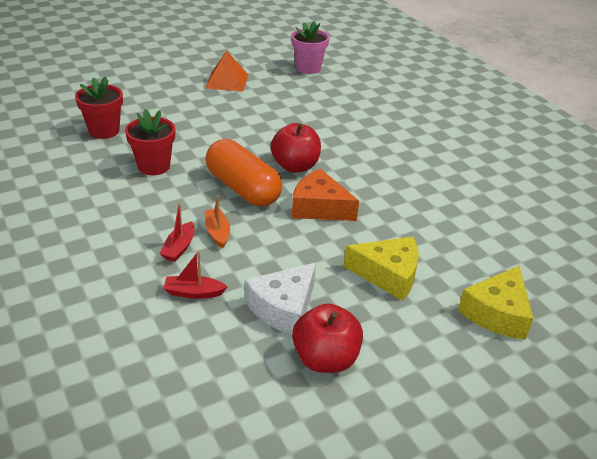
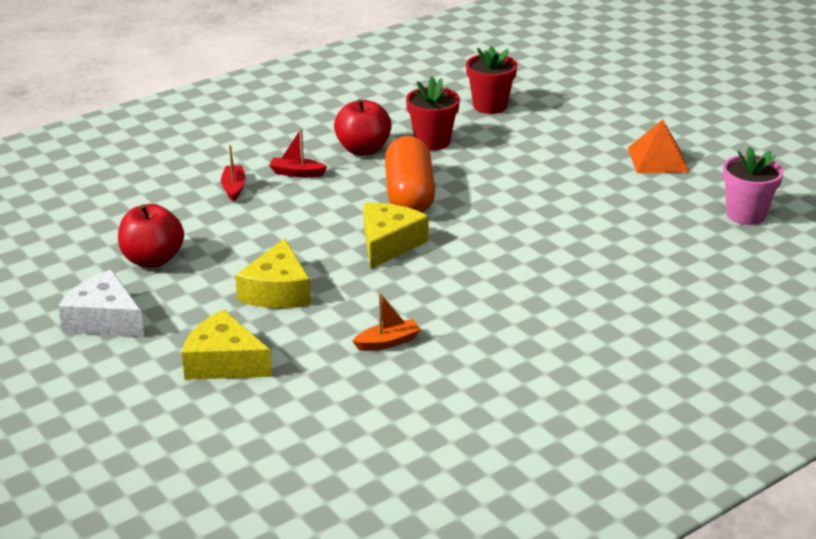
camera: 85 degrees right, 5 degrees down
orange boat [205,196,230,248] -> orange boat moved to [352,293,421,351]
orange capsule [206,139,282,206] -> orange capsule turned 45 degrees counterclockwise [385,136,435,213]
white cheese [245,263,316,334] -> white cheese moved to [58,270,144,337]
red apple [271,123,321,173] -> red apple moved to [334,99,392,155]
orange cheese [292,169,359,221] -> yellow cheese [363,203,429,269]

